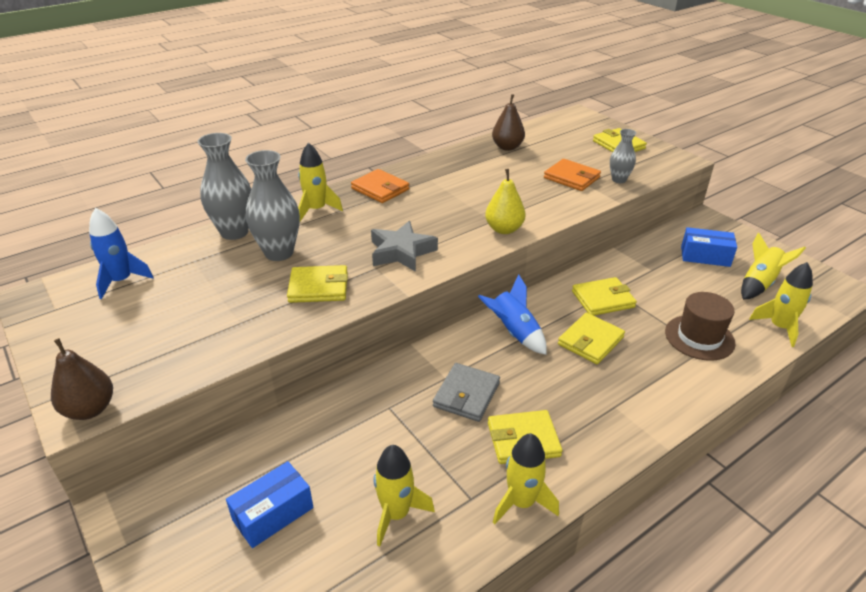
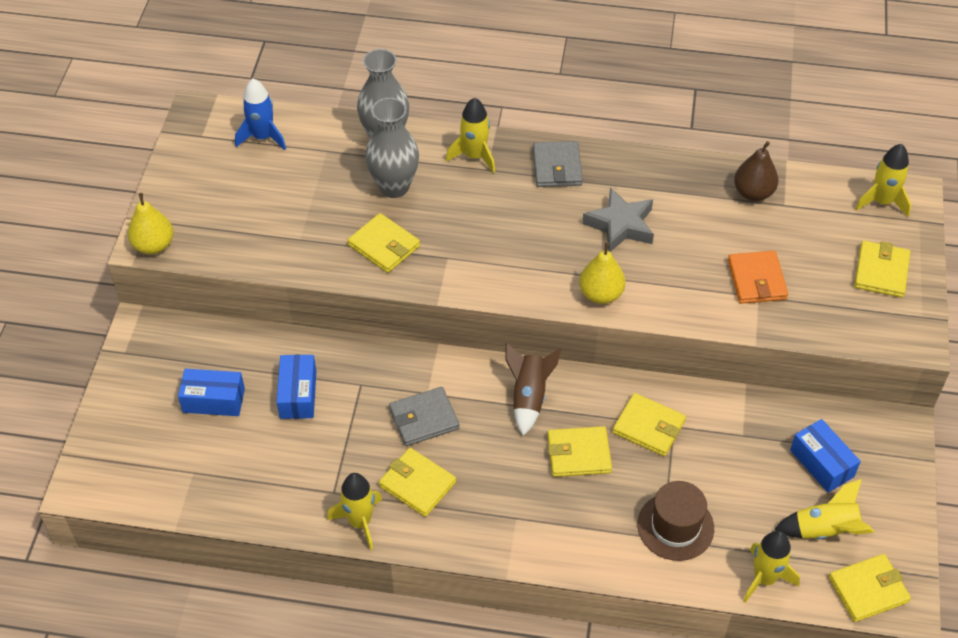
camera: 45 degrees right, 15 degrees up
brown pear [51,338,113,420] -> yellow pear [128,193,173,254]
orange wallet [351,169,409,203] -> grey wallet [533,141,583,187]
grey star [371,221,438,272] -> grey star moved to [582,188,654,252]
yellow rocket [374,445,435,547] -> yellow rocket moved to [855,144,911,217]
blue rocket [478,274,547,355] -> brown rocket [505,343,561,436]
grey vase [610,129,636,183] -> none
none -> blue box [277,355,316,419]
none -> yellow wallet [829,554,911,622]

